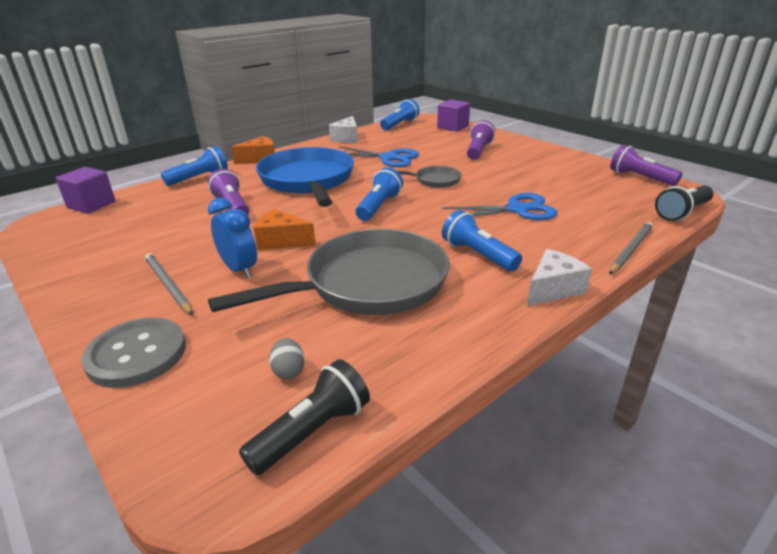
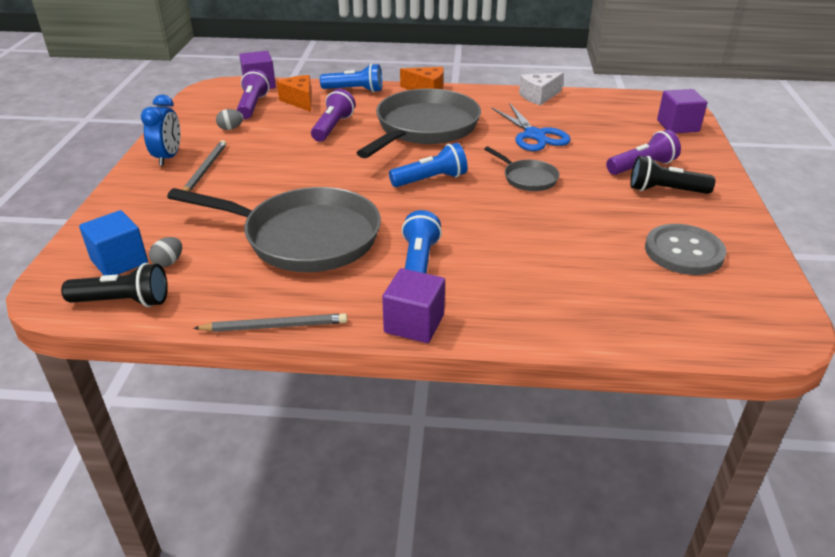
camera: 45 degrees right, 5 degrees up
grey button [81,317,186,388] -> grey button moved to [645,224,726,275]
blue clock [208,198,257,278] -> blue clock moved to [141,95,181,166]
orange cheese [254,209,316,250] -> orange cheese moved to [277,75,312,112]
blue pan [256,147,354,207] -> grey pan [357,89,481,158]
blue flashlight [380,99,420,130] -> none
blue scissors [442,193,557,220] -> none
white cheese [527,249,592,306] -> purple cube [382,268,445,343]
grey pencil [609,222,653,275] -> grey pencil moved to [193,313,347,332]
purple flashlight [610,145,682,186] -> purple flashlight moved to [237,69,270,119]
black flashlight [655,186,713,221] -> black flashlight moved to [630,156,715,194]
none -> blue cube [79,210,148,275]
none -> grey egg [216,109,244,130]

